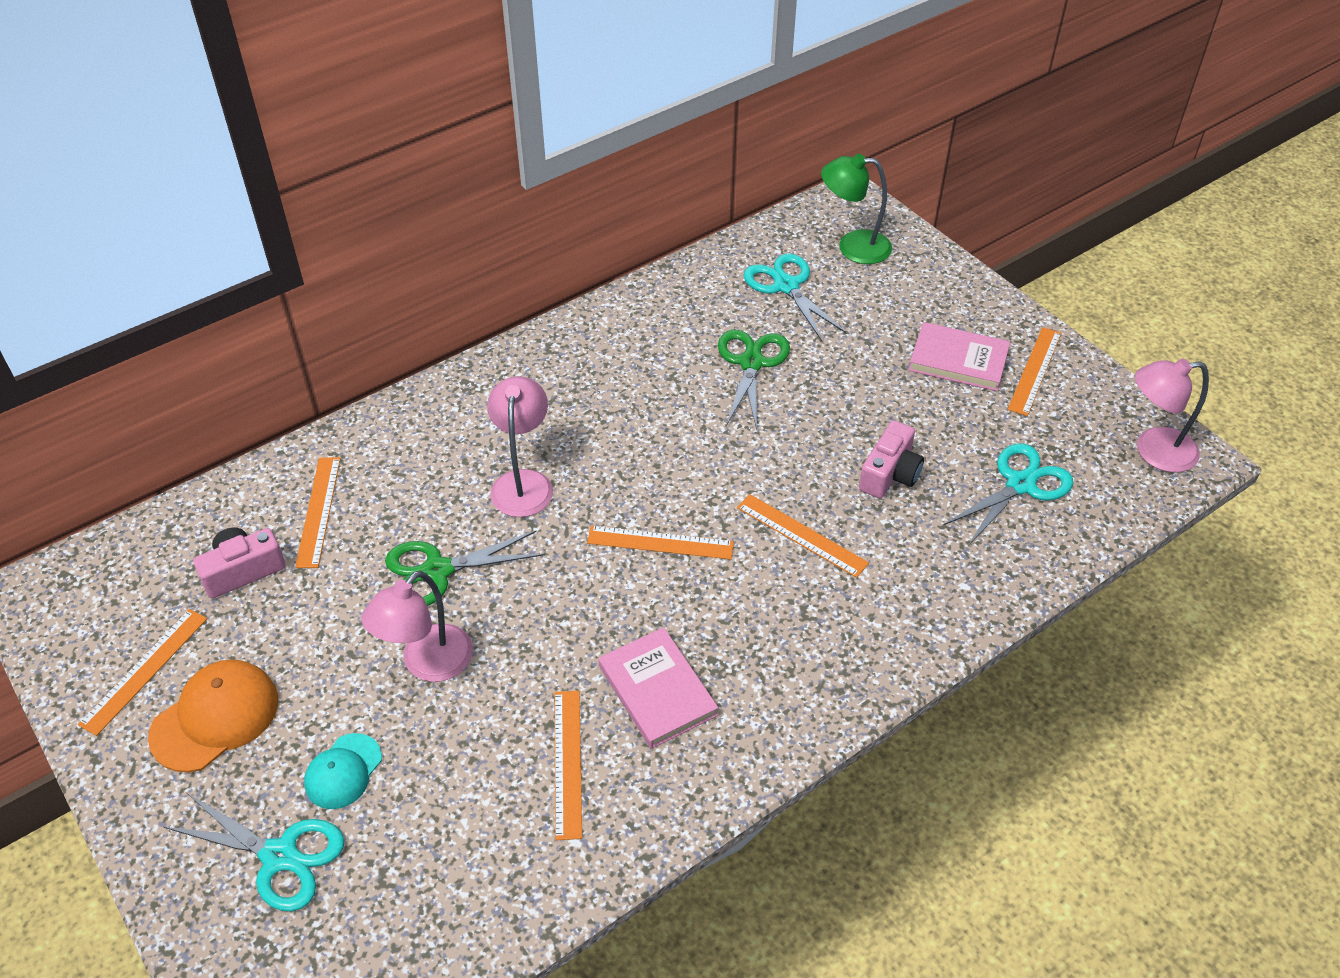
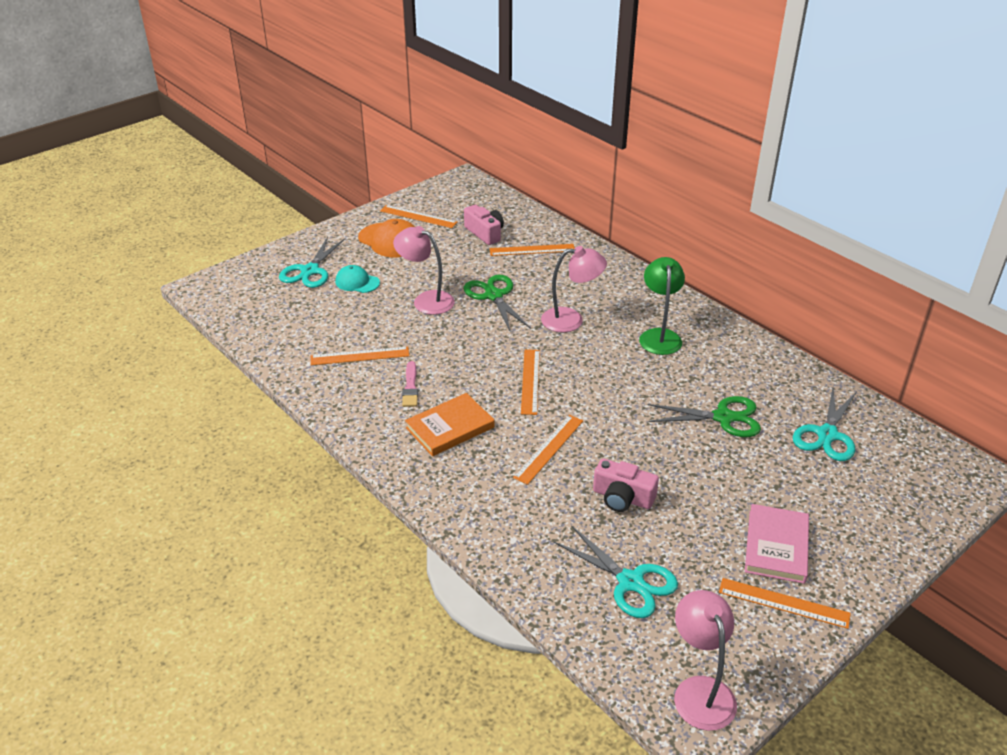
camera: 85 degrees right, 10 degrees down
pink book [598,627,718,749] -> pink brush [402,361,418,407]
turquoise scissors [744,254,847,341] -> turquoise scissors turned 150 degrees clockwise [793,388,857,461]
green lamp [821,154,892,264] -> green lamp moved to [639,257,685,355]
none -> orange book [405,393,494,456]

